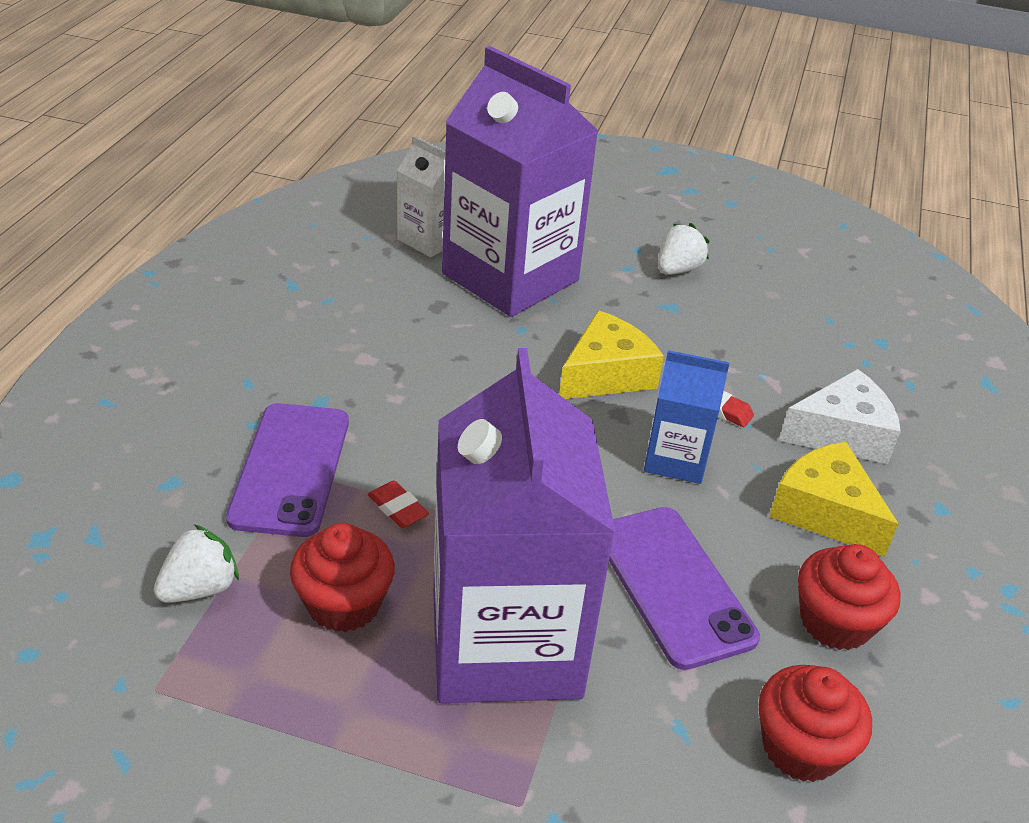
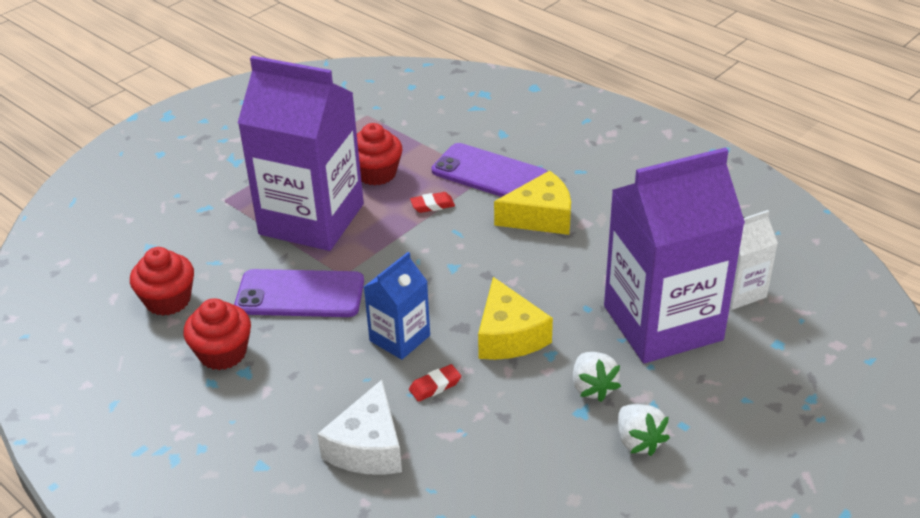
camera: 120 degrees right, 0 degrees up
white strawberry [154,524,239,603] -> white strawberry moved to [573,352,621,402]
yellow cheese [769,442,899,557] -> yellow cheese moved to [494,171,571,235]

